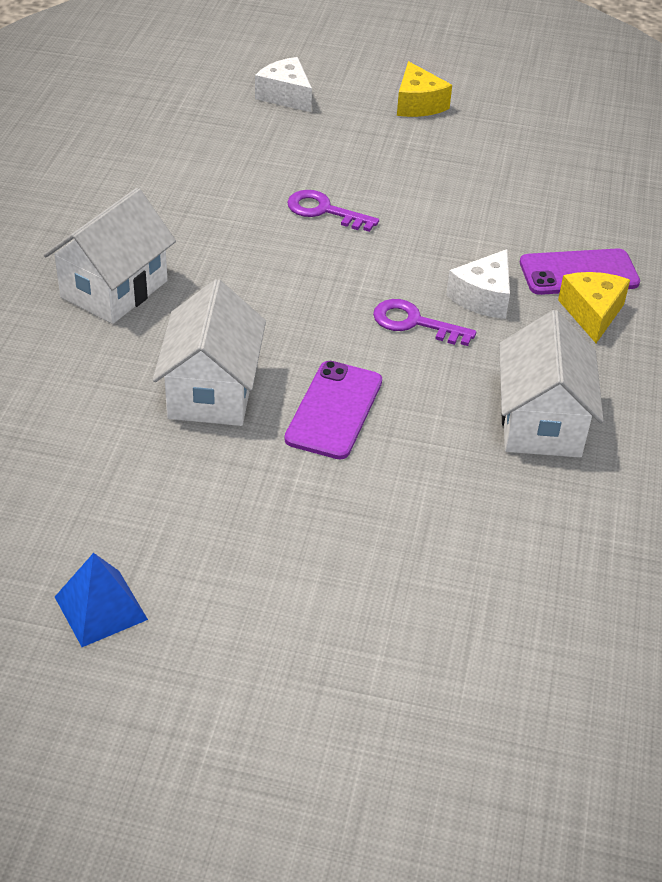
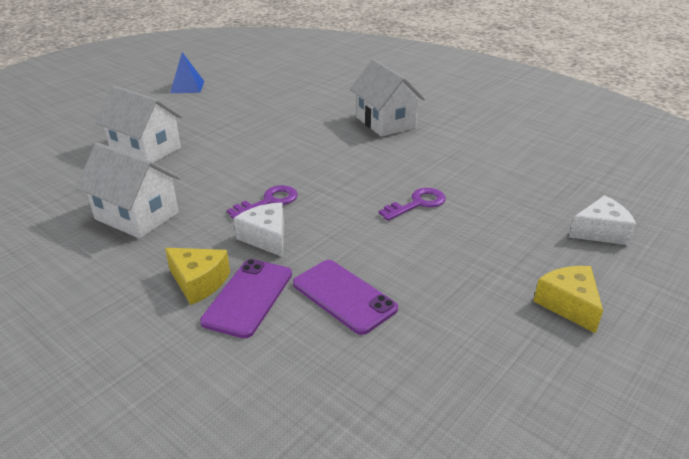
camera: 120 degrees right, 10 degrees down
white house [153,279,266,426] -> white house moved to [95,86,183,163]
purple phone [284,361,382,459] -> purple phone moved to [293,260,398,335]
yellow cheese [397,61,452,117] -> yellow cheese turned 60 degrees clockwise [533,266,603,333]

